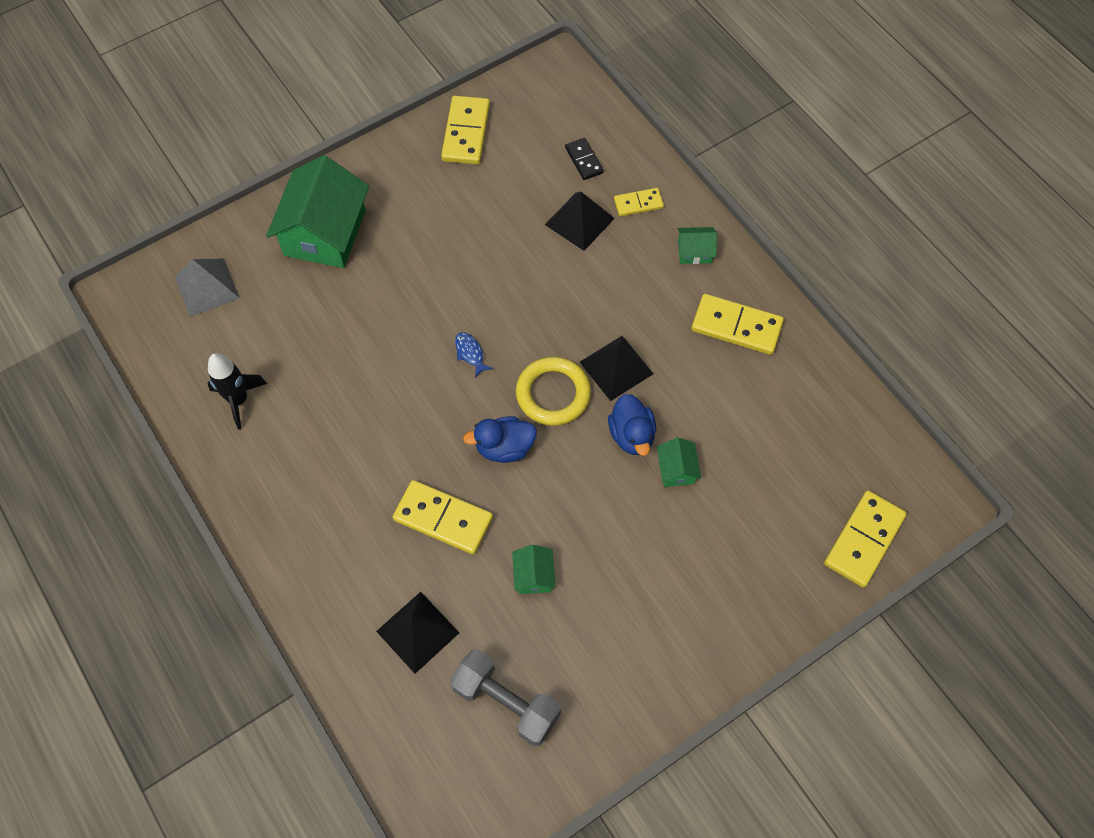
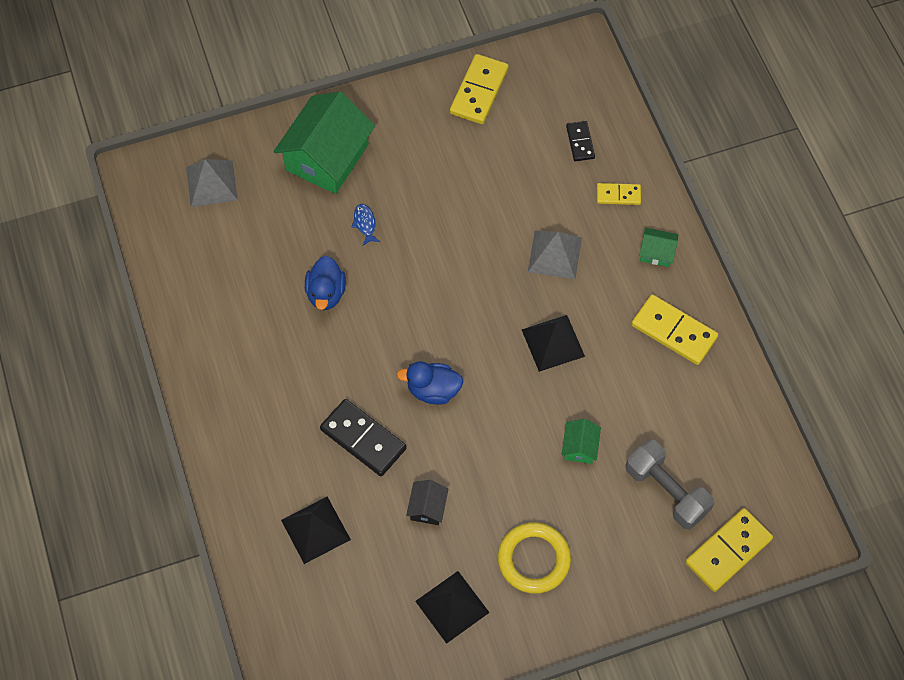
camera: 15 degrees right, 0 degrees up
black rocket [207,353,267,430] -> none
yellow domino [393,480,493,555] -> black domino [320,399,407,476]
grey dumbbell [450,649,561,746] -> grey dumbbell moved to [625,439,714,530]
blue fish [455,332,493,378] -> blue fish moved to [352,204,380,245]
green house [512,545,555,594] -> black house [406,480,449,525]
yellow ring [516,357,591,426] -> yellow ring moved to [498,522,571,594]
black pyramid [545,192,615,251] -> black pyramid moved to [415,571,490,644]
blue duck [608,394,656,456] -> blue duck moved to [305,256,346,310]
none -> grey pyramid [528,231,582,279]

